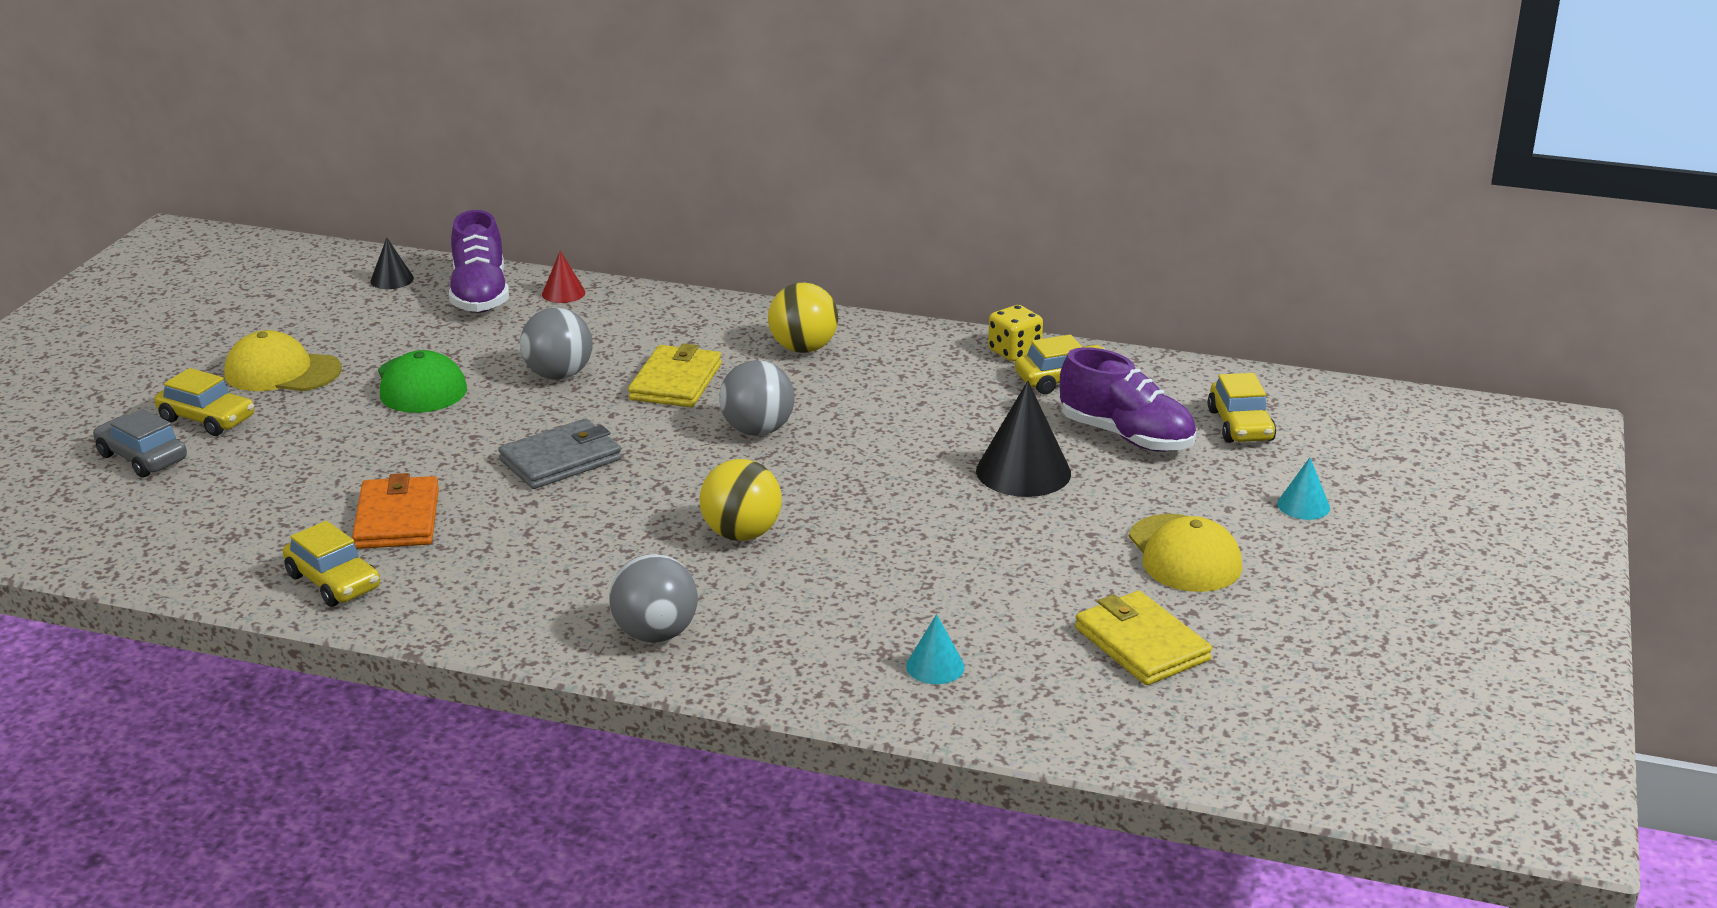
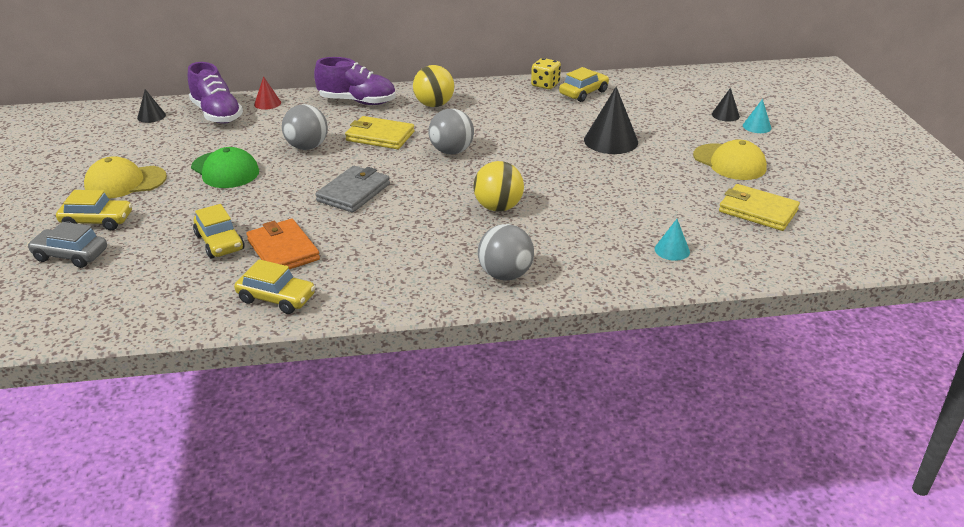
camera: 25 degrees left, 5 degrees up
yellow wallet [628,343,722,407] -> yellow wallet turned 60 degrees counterclockwise [345,116,415,149]
purple shoe [1060,347,1196,452] -> purple shoe moved to [314,57,396,105]
yellow car [1208,373,1276,443] -> yellow car moved to [193,204,244,258]
none -> black cone [712,88,740,122]

